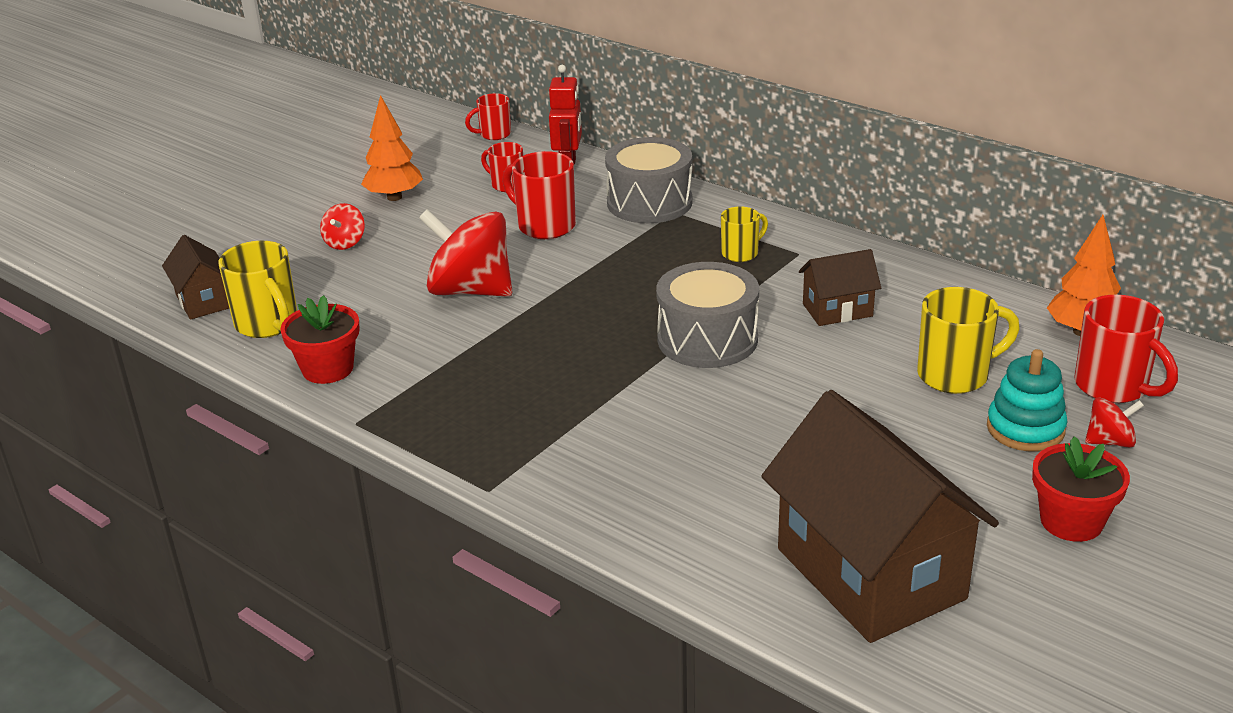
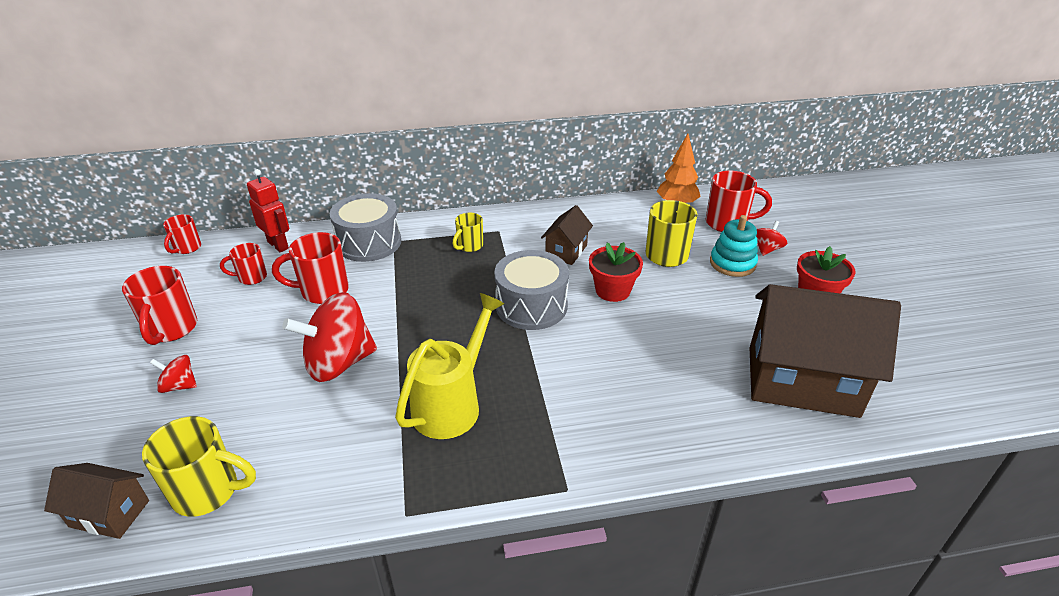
camera: 50 degrees left, 5 degrees up
red flower pot [280,295,360,384] -> red flower pot moved to [589,242,643,302]
red spinning top [320,203,365,250] -> red spinning top turned 135 degrees clockwise [150,355,197,393]
orange tree [361,95,423,201] -> red mug [122,266,197,345]
yellow mug [721,206,768,262] -> yellow mug turned 150 degrees counterclockwise [452,213,483,252]
none -> yellow watering can [395,293,504,439]

